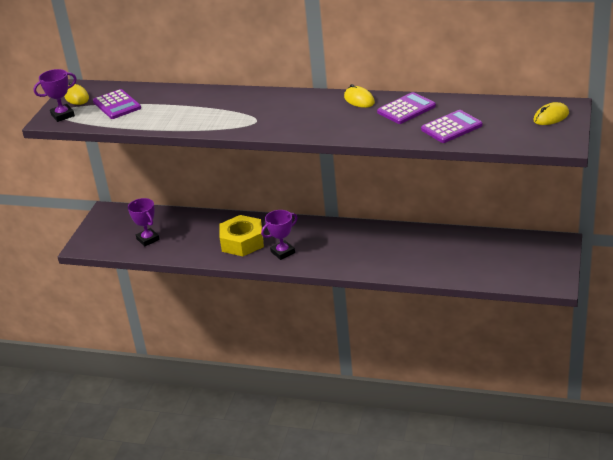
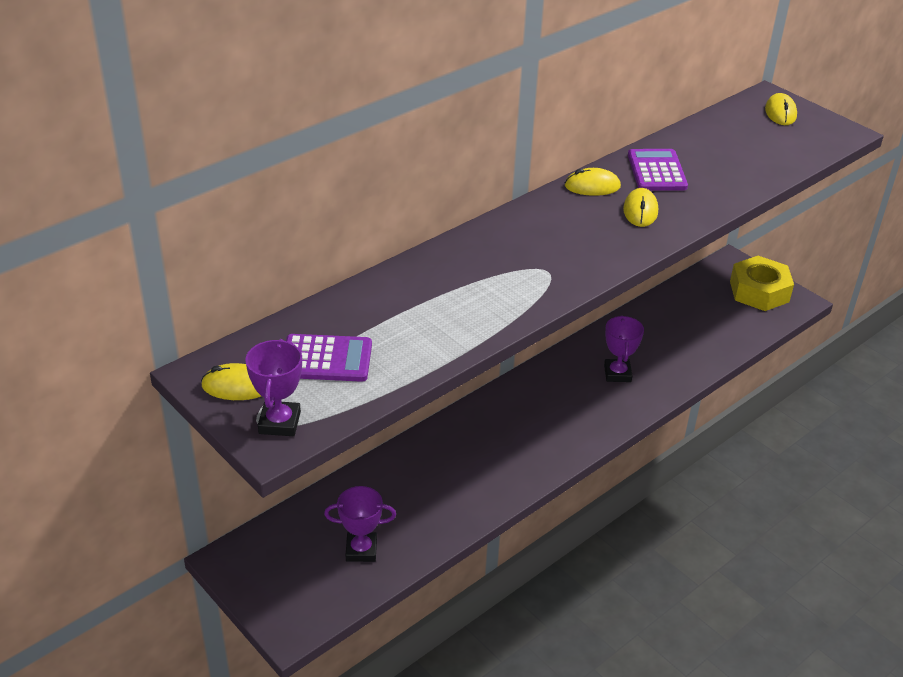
camera: 60 degrees left, 5 degrees up
yellow nut [220,215,264,256] -> yellow nut moved to [730,256,794,311]
purple trophy [261,210,298,260] -> purple trophy moved to [604,315,644,382]
purple calculator [421,110,482,143] -> none
none -> yellow mouse [623,188,658,227]

